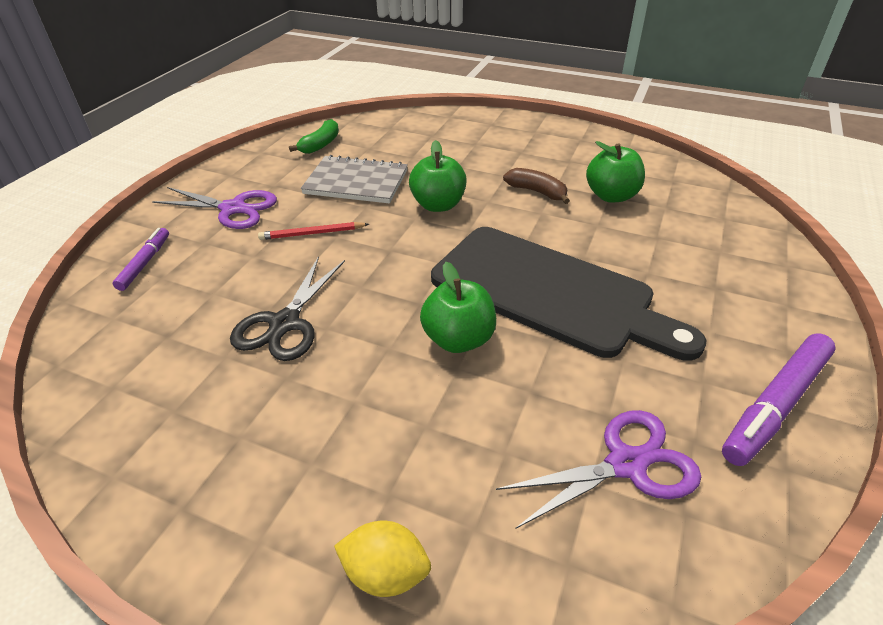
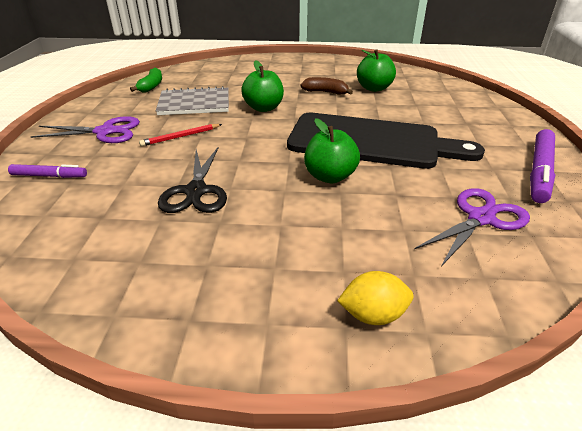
camera: 20 degrees left, 5 degrees down
purple marker [113,228,169,291] -> purple marker turned 105 degrees clockwise [8,164,87,178]

